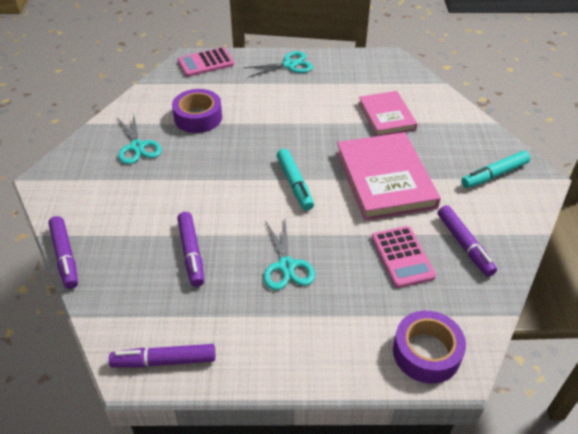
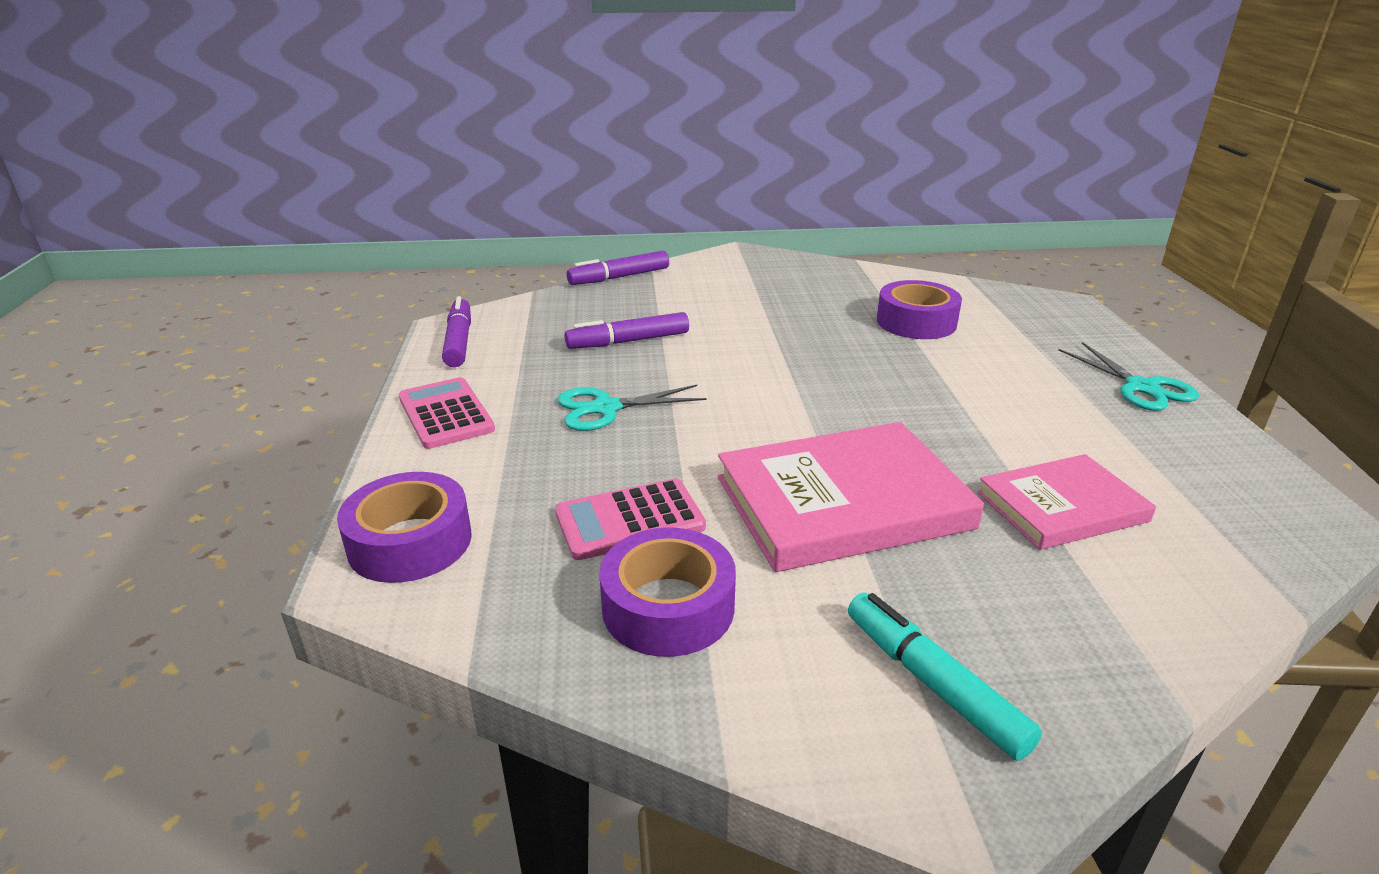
camera: 85 degrees right, 15 degrees down
turquoise scissors [117,113,162,164] -> none
pink calculator [178,47,235,77] -> pink calculator moved to [399,377,495,449]
turquoise marker [277,149,314,211] -> none
purple marker [438,205,497,277] -> purple tape [599,528,736,657]

